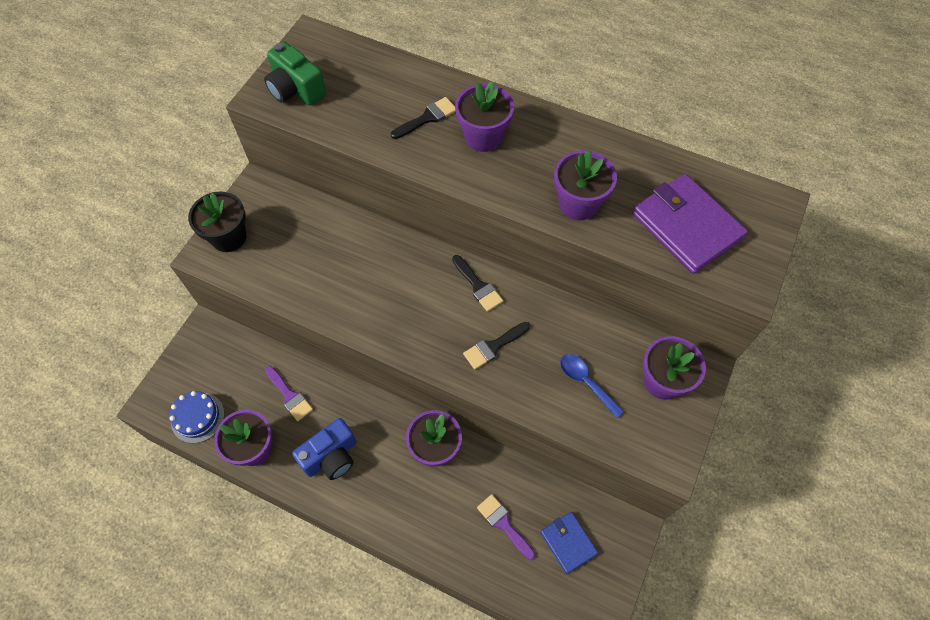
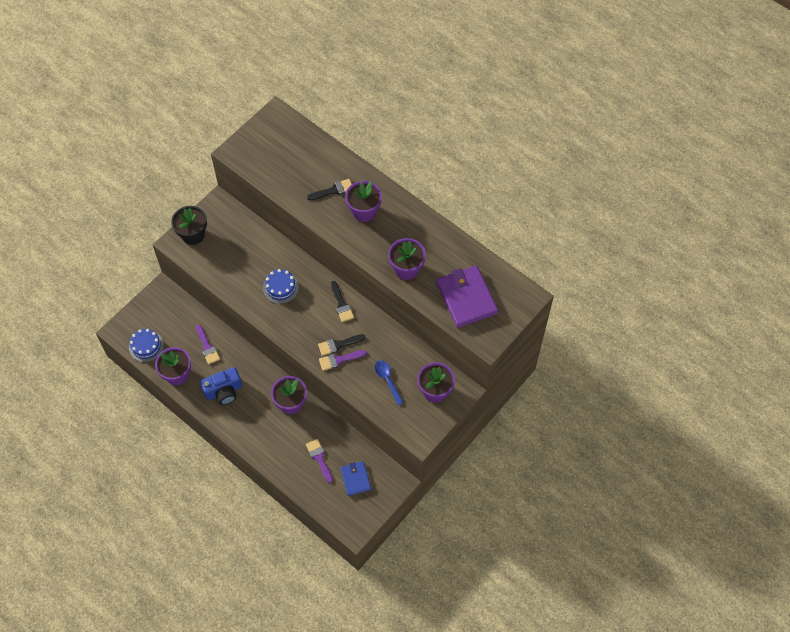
camera: 15 degrees right, 0 degrees up
green camera [264,42,326,105] -> none
none -> blue cake [263,269,299,304]
none -> purple brush [319,350,367,371]

